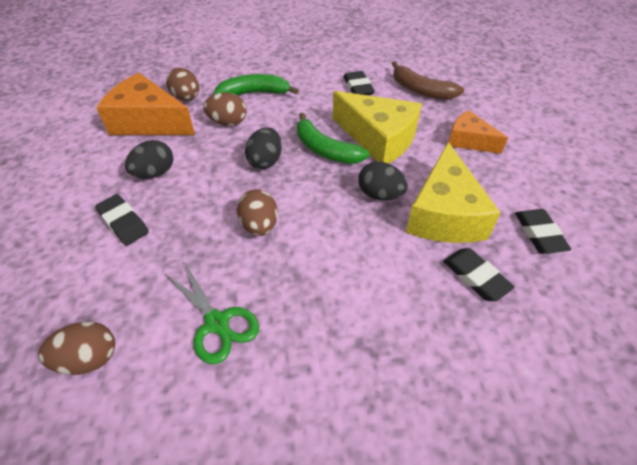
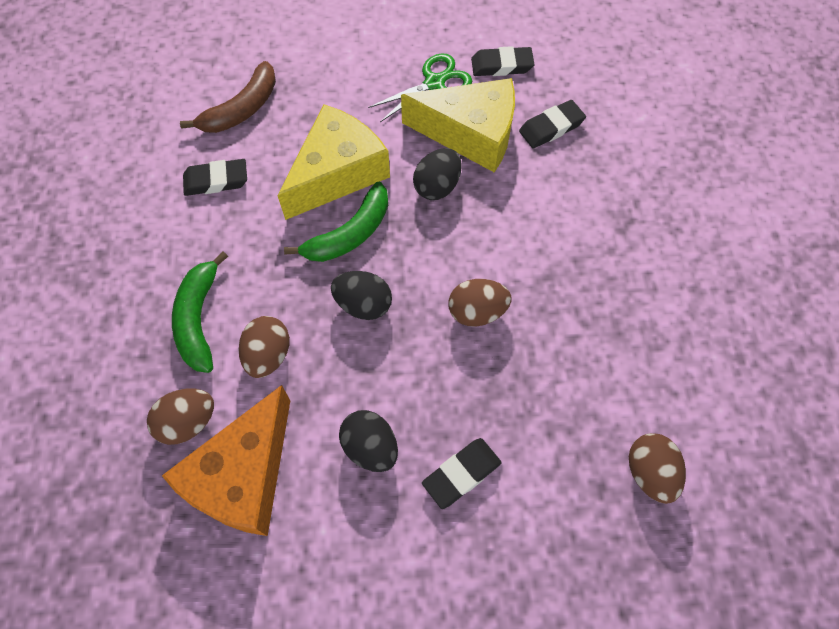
camera: 85 degrees left, 15 degrees up
green scissors [165,261,259,364] -> green scissors moved to [368,53,472,122]
orange cheese [448,110,508,154] -> none

